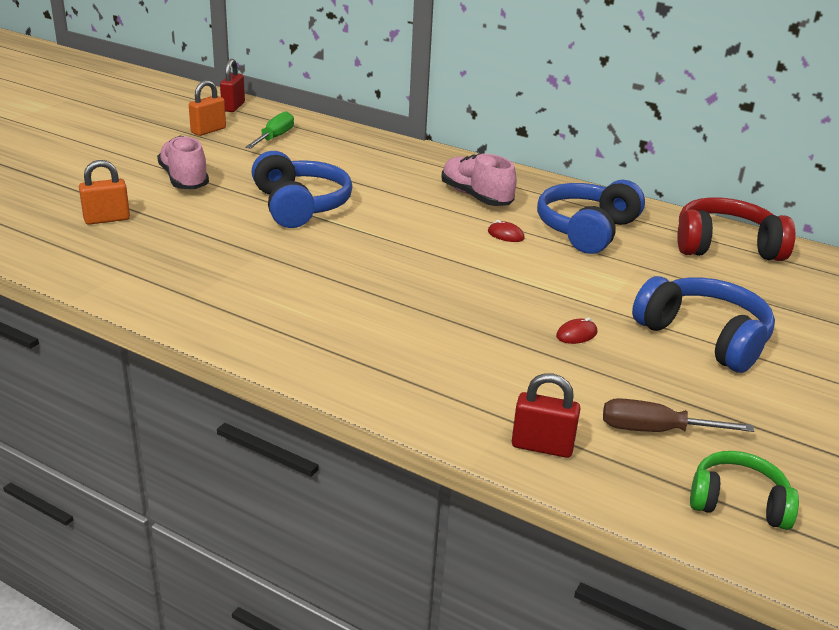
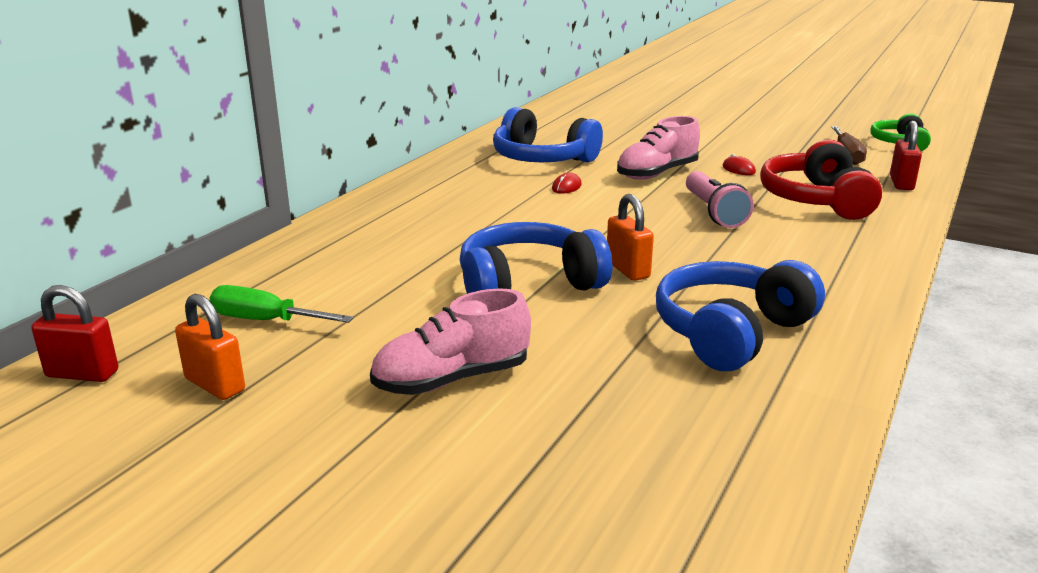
camera: 90 degrees left, 5 degrees down
orange padlock [79,160,130,225] -> orange padlock moved to [607,194,654,281]
pink shoe [441,153,517,206] -> pink shoe moved to [617,116,700,180]
blue headphones [632,276,775,373] -> blue headphones moved to [656,260,825,371]
red headphones [677,197,796,261] -> red headphones moved to [760,139,882,220]
none -> pink flashlight [686,171,754,228]

